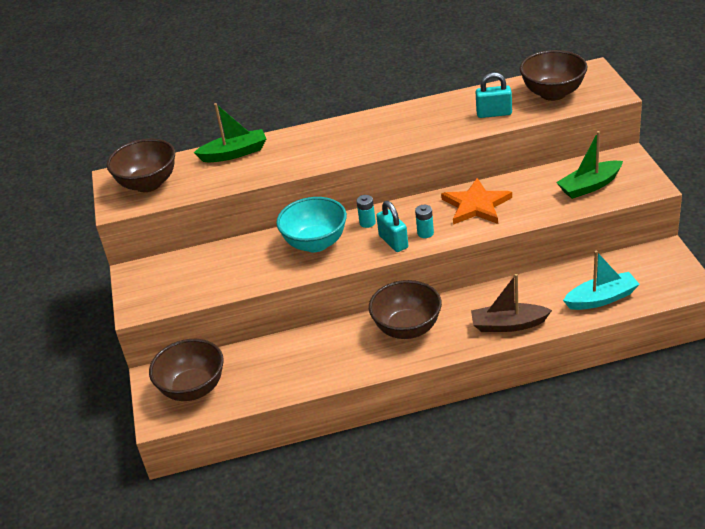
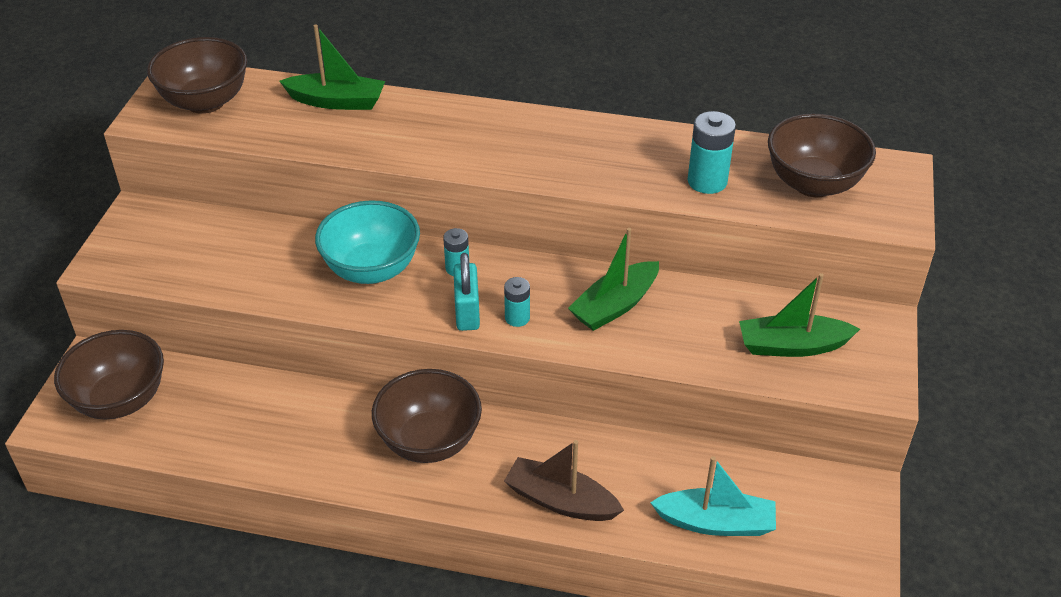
camera: 20 degrees right, 5 degrees up
orange star [441,178,512,225] -> green boat [568,228,659,331]
turquoise padlock [476,72,512,118] -> turquoise battery [687,111,736,194]

